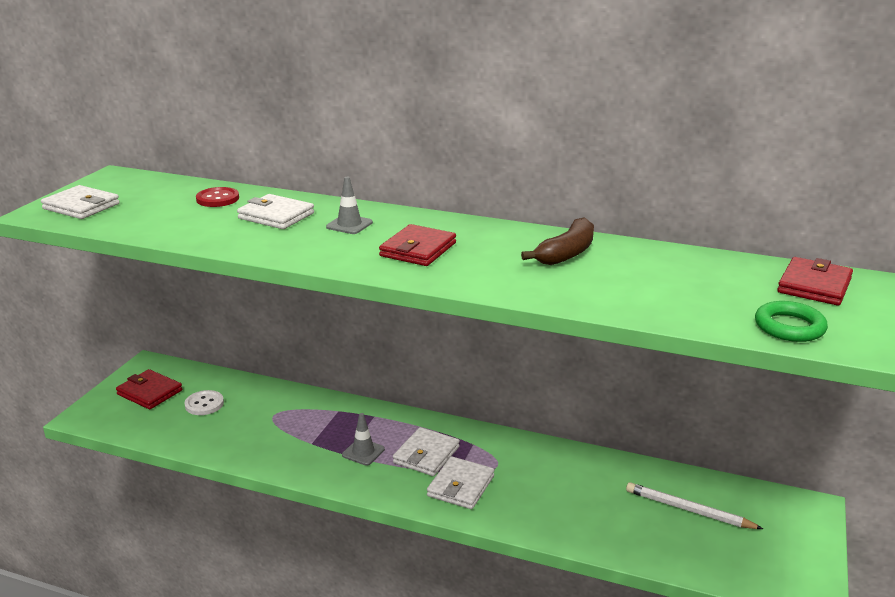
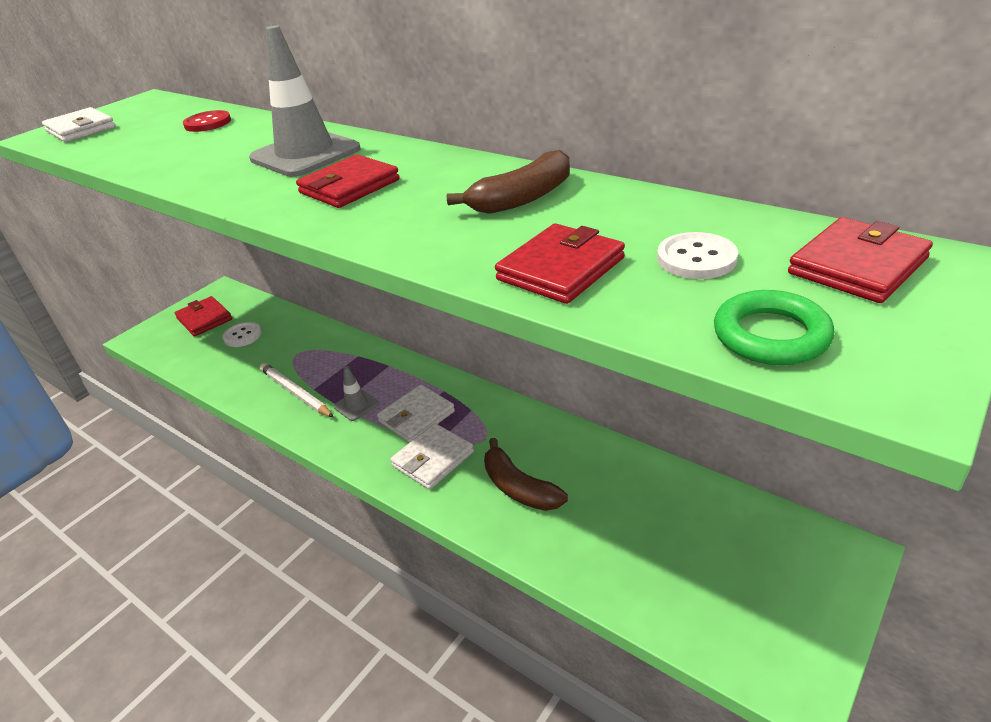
camera: 20 degrees right, 10 degrees up
white wallet [237,194,314,229] -> none
grey traffic cone [326,177,373,234] -> grey traffic cone [249,25,361,177], size x2.01
white pencil [626,482,763,529] -> white pencil moved to [260,363,334,418]
none -> brown banana [484,438,568,511]
none -> red wallet [495,223,625,304]
none -> white button [657,232,738,279]

